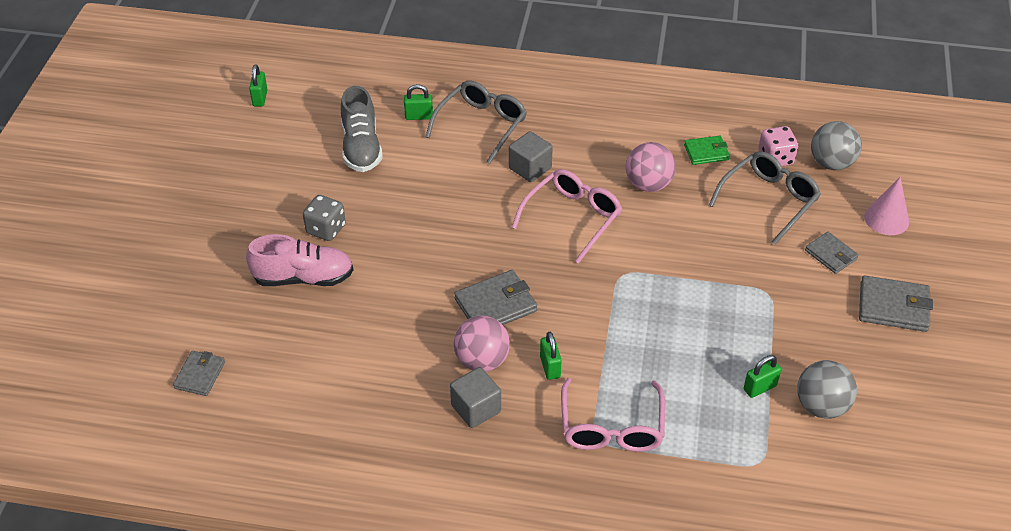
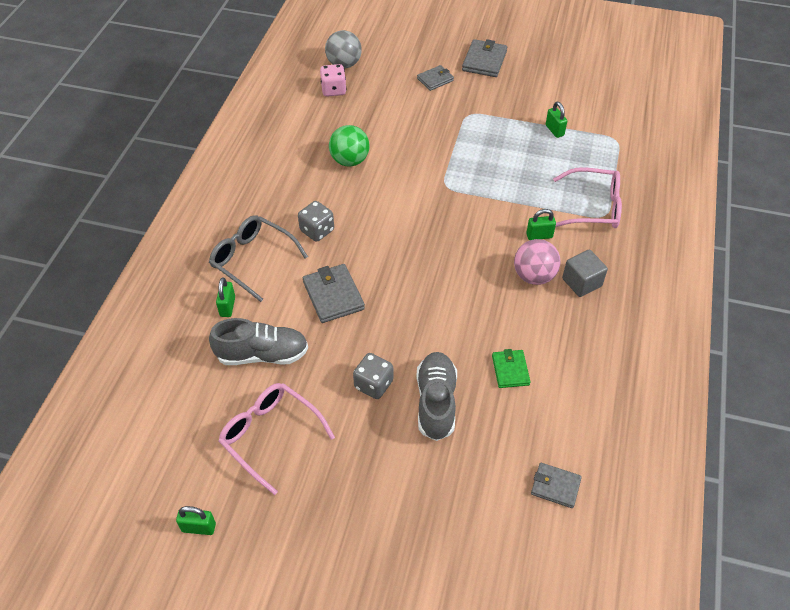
camera: 85 degrees left, 5 degrees up
pink shoe [246,234,353,286] -> grey shoe [416,352,457,441]
green padlock [249,64,268,107] -> green padlock moved to [176,506,216,535]
grey wallet [454,270,537,325] -> grey wallet moved to [303,264,365,323]
grey cube [509,131,553,182] -> grey dice [298,201,334,242]
pink glasses [512,169,622,264] -> pink glasses moved to [218,383,335,495]
pink ball [626,142,676,192] -> green ball [329,125,370,167]
green wallet [684,136,730,165] -> green wallet moved to [492,349,531,388]
grey glasses [709,151,821,245] -> none
grey ball [797,360,857,419] -> none
pink cone [864,177,909,235] -> none

